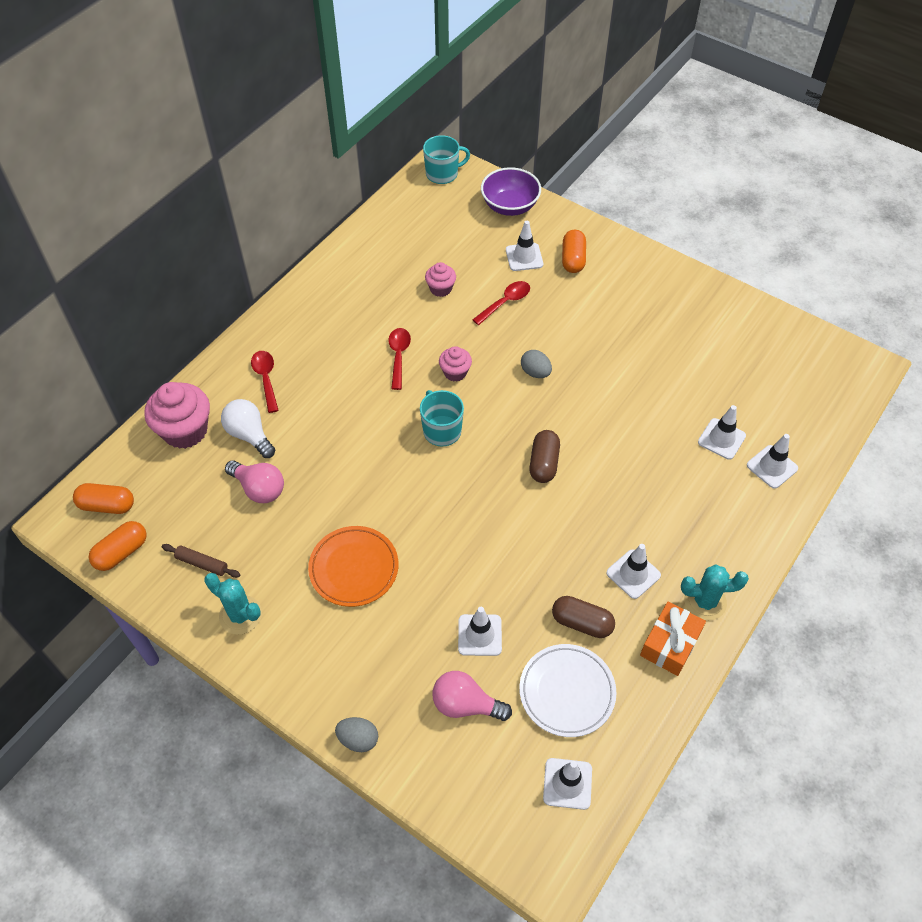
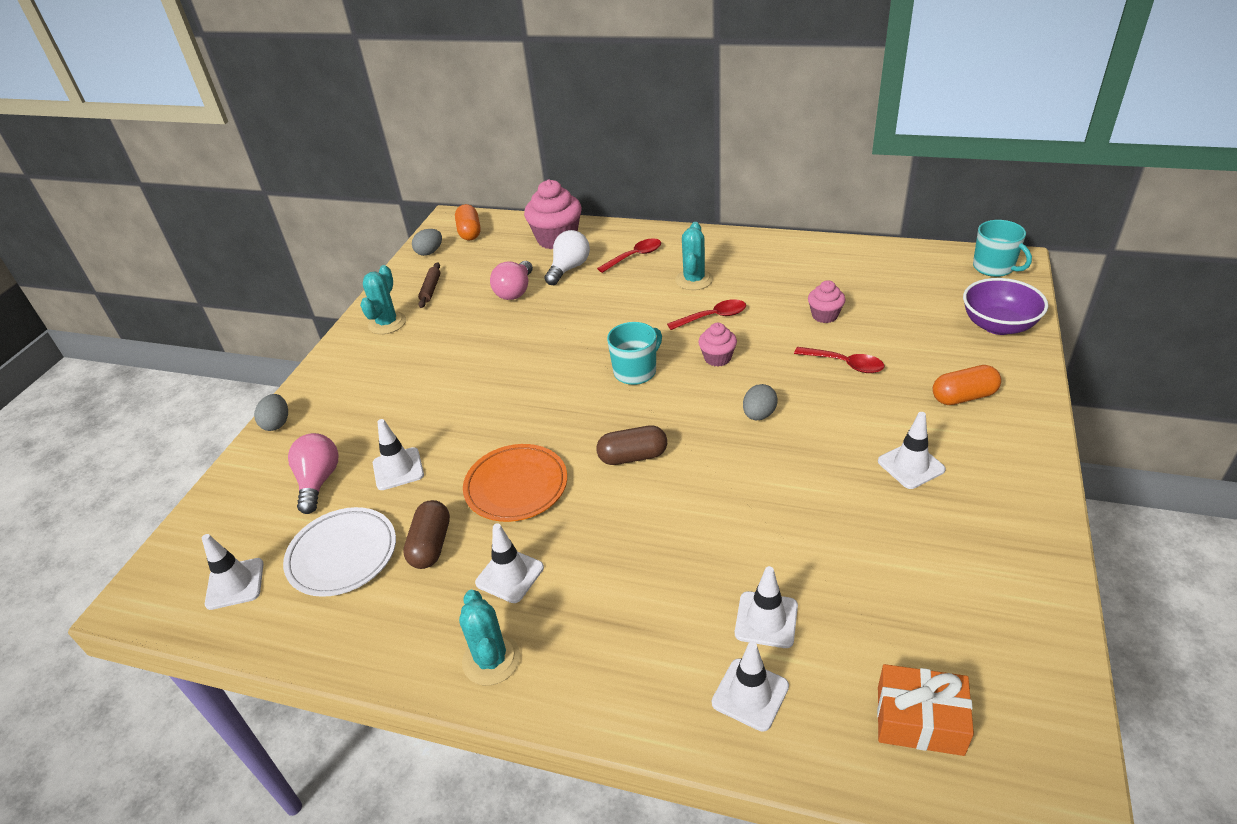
camera: 75 degrees right, 15 degrees down
orange capsule [89,521,147,571] -> grey egg [412,229,442,256]
orange plate [308,526,398,607] -> orange plate moved to [463,444,567,522]
white traffic cone [506,221,543,271] -> white traffic cone moved to [878,412,946,489]
orange gift [640,601,706,676] -> orange gift moved to [877,664,974,756]
none -> turquoise cactus [675,222,713,290]

